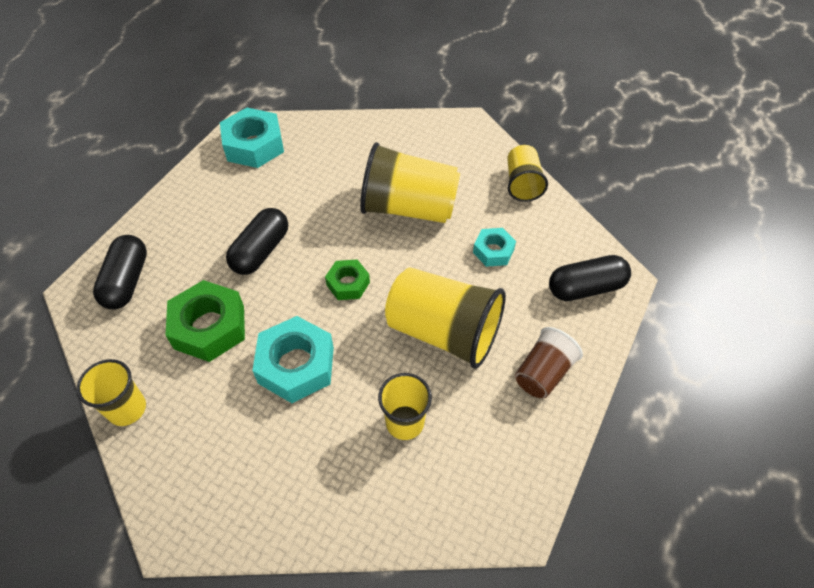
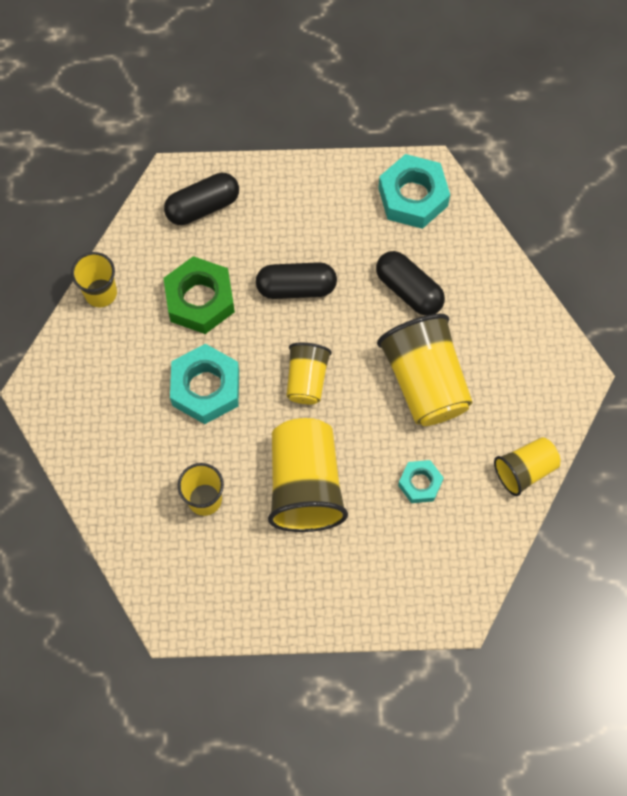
camera: 60 degrees right, 15 degrees up
green nut [325,260,370,300] -> yellow cup [286,343,332,404]
brown cup [515,327,583,398] -> none
black capsule [549,255,631,301] -> black capsule moved to [376,251,445,316]

